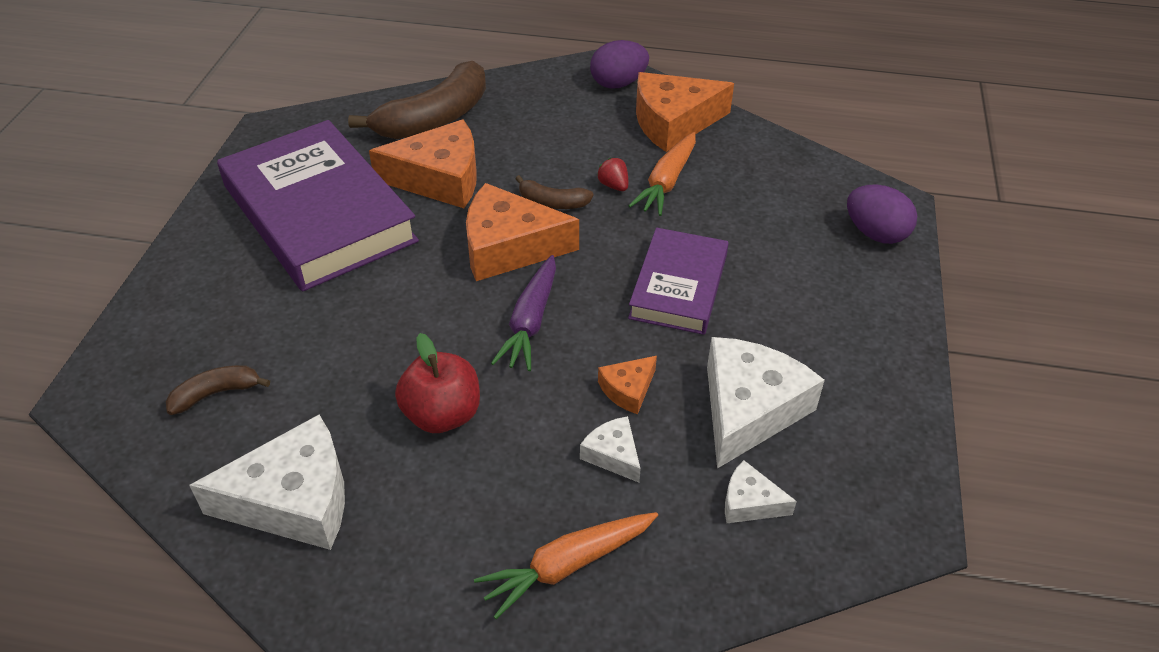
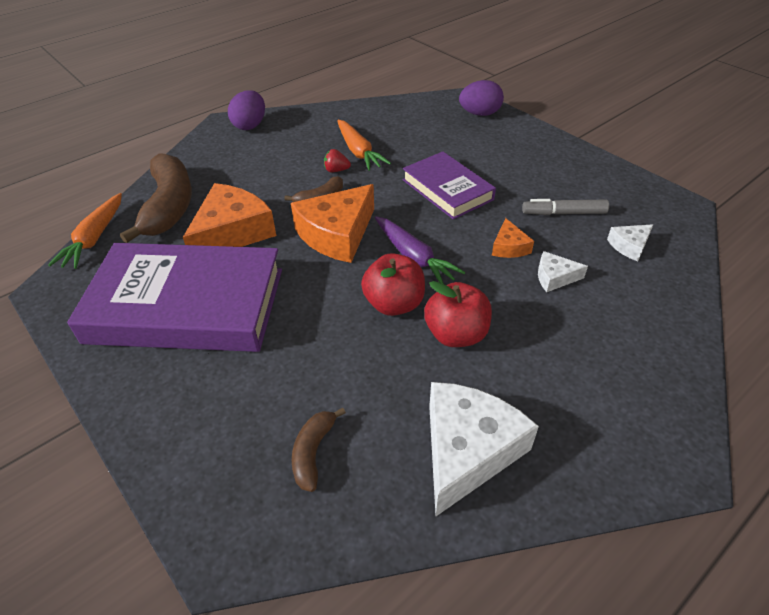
camera: 50 degrees left, 0 degrees up
orange carrot [474,512,658,619] -> orange carrot moved to [48,193,122,269]
orange cheese [636,72,734,152] -> none
white cheese [707,337,825,469] -> grey marker [522,199,609,215]
none -> red apple [361,253,425,316]

